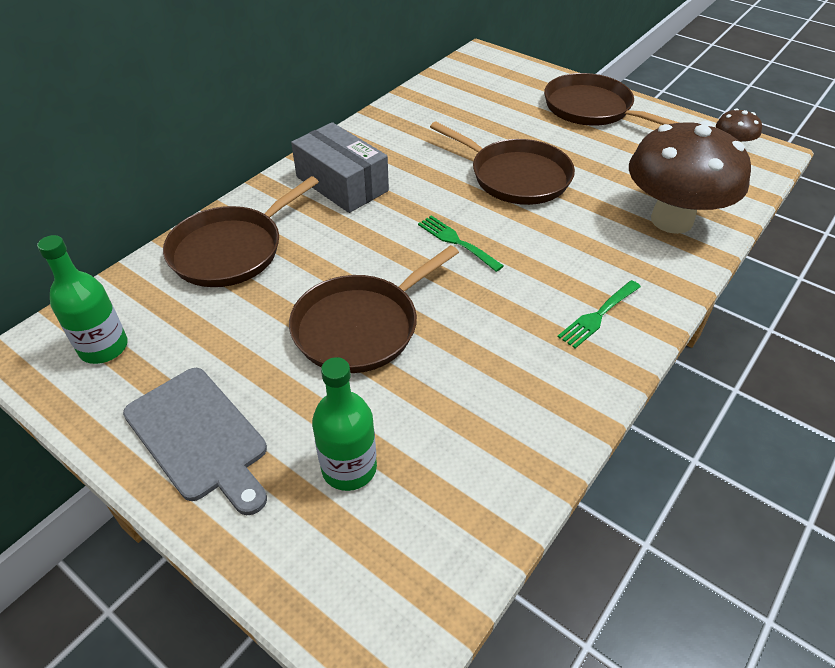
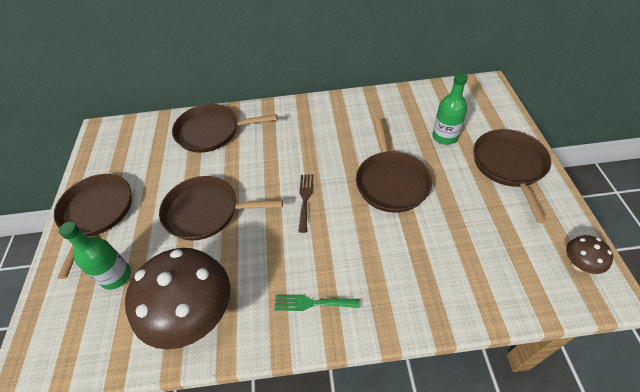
camera: 50 degrees right, 5 degrees up
green bottle [37,235,128,364] -> green bottle moved to [432,73,468,145]
grey cutting board [123,368,267,515] -> brown pan [54,174,132,279]
grey box [291,122,389,213] -> none
green fork [418,216,504,272] -> brown fork [298,175,314,233]
brown mushroom [629,121,751,234] -> brown mushroom moved to [125,248,230,349]

